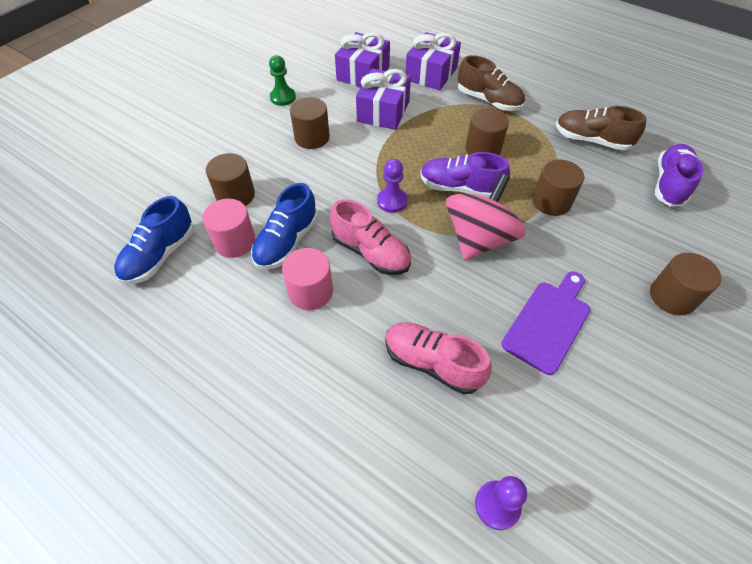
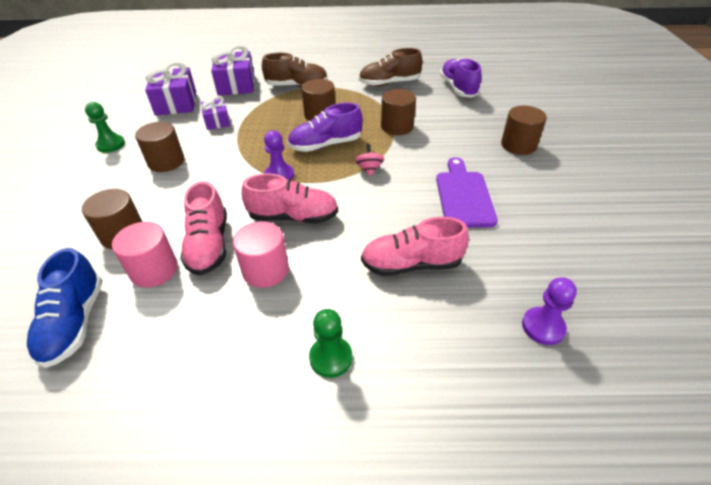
camera: 35 degrees left, 10 degrees down
blue shoe [251,183,318,270] -> pink shoe [180,181,227,275]
purple gift [356,68,411,130] -> purple gift [201,96,230,130], size x0.59
pink spinning top [446,173,526,260] -> pink spinning top [355,144,384,176], size x0.40
none -> green pawn [309,309,352,378]

